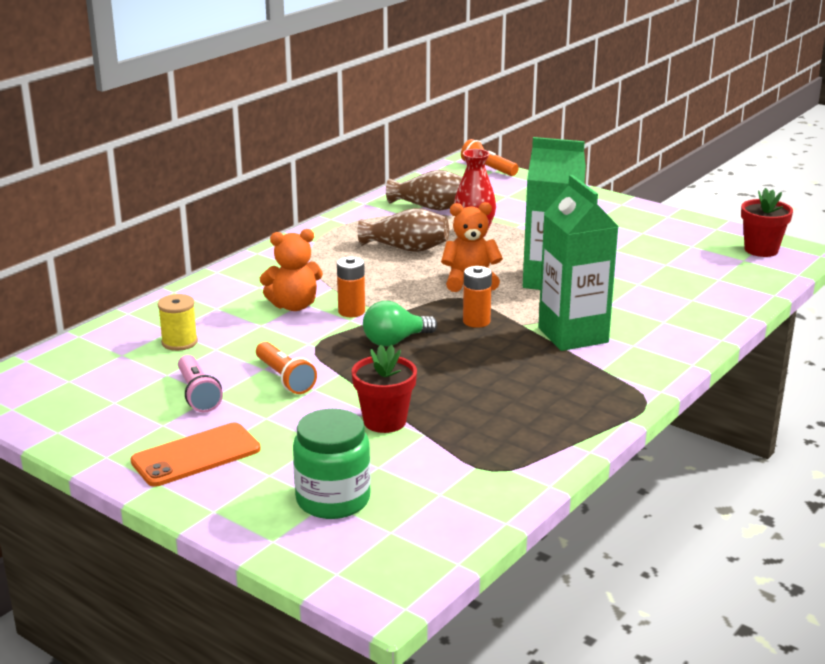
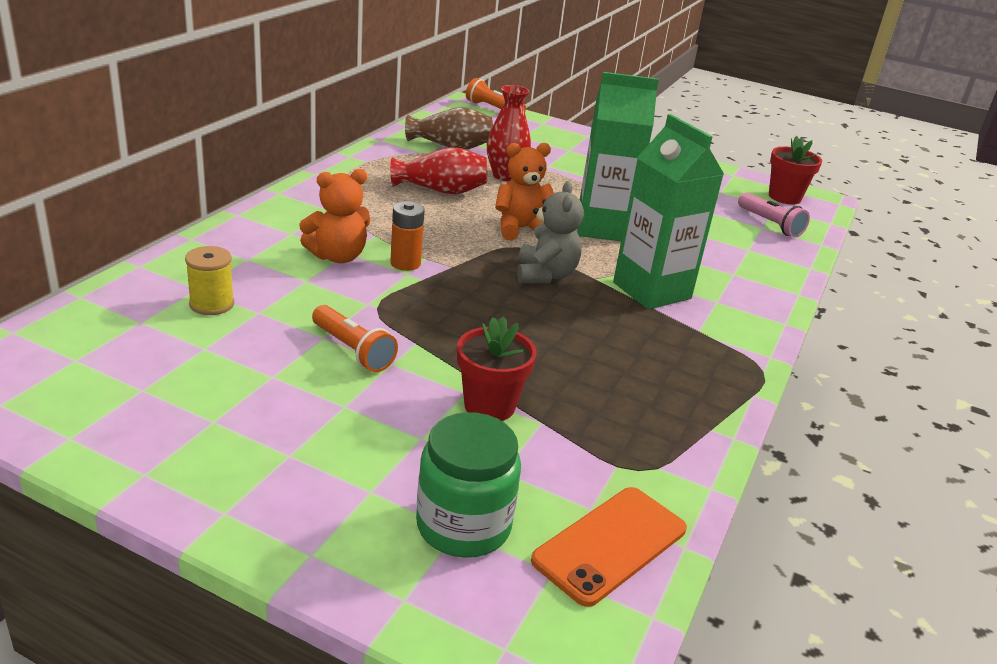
camera: 15 degrees left, 5 degrees up
orange phone [131,423,261,487] -> orange phone moved to [531,487,687,607]
pink flashlight [178,355,223,412] -> pink flashlight moved to [738,192,810,238]
brown vase [358,208,449,252] -> red vase [390,147,487,194]
green light bulb [363,301,437,347] -> none
orange battery [463,266,492,328] -> grey teddy bear [517,181,584,283]

